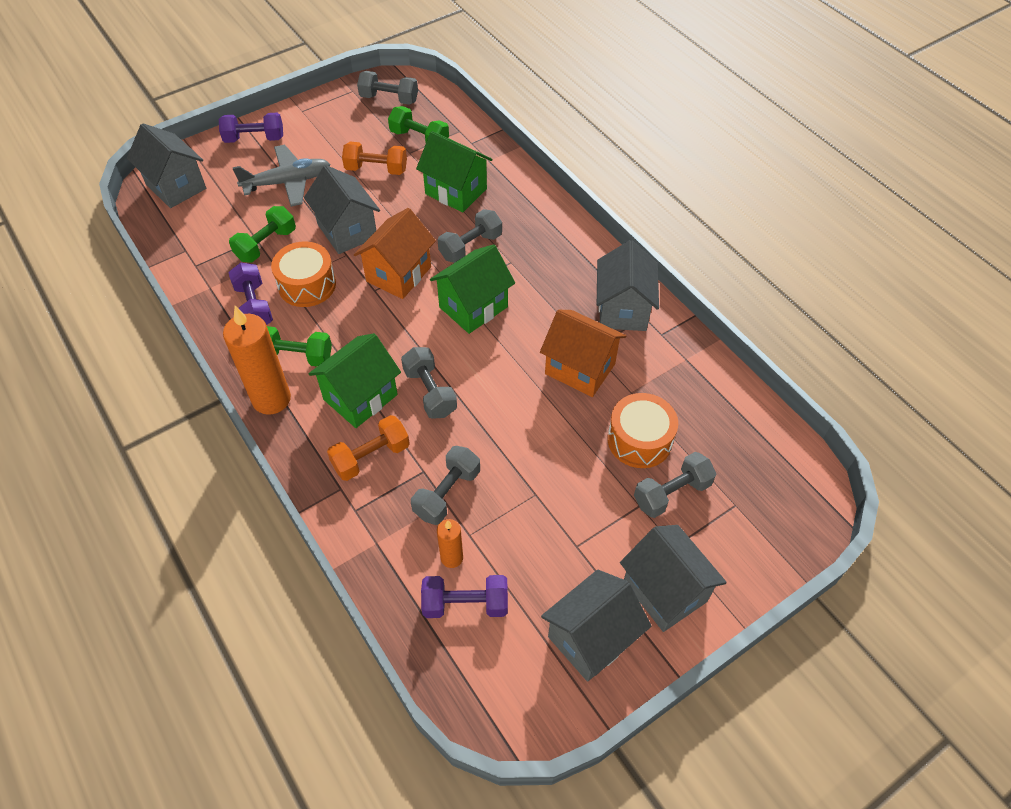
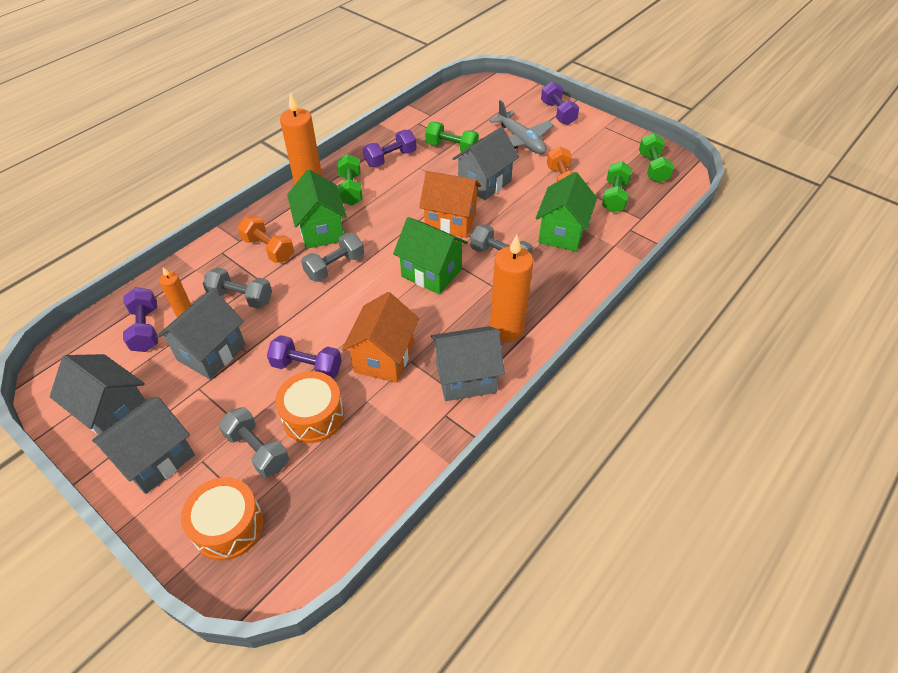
camera: 75 degrees right, 5 degrees down
grey house [127,123,206,208] -> grey house moved to [157,289,246,379]
orange drum [271,241,336,307] -> orange drum moved to [181,477,264,561]
green house [309,333,401,428] -> green house turned 45 degrees clockwise [287,169,347,249]
grey dumbbell [357,71,418,105] -> green dumbbell [639,133,674,183]
none -> purple dumbbell [267,335,342,378]
none -> orange candle [490,234,533,342]

